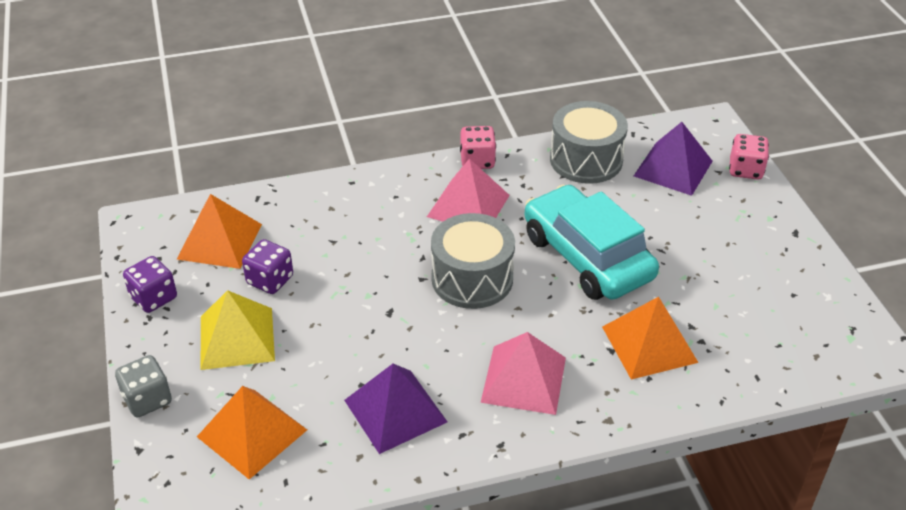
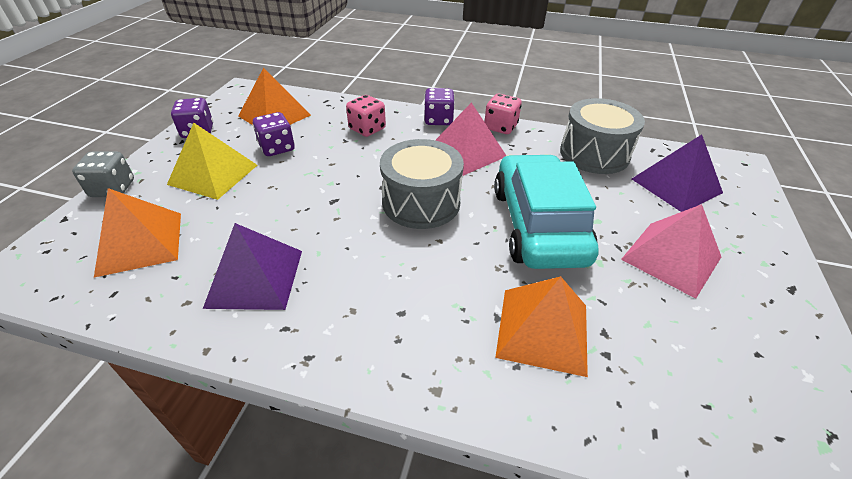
camera: 30 degrees right, 0 degrees up
pink pyramid [480,332,566,415] -> pink pyramid moved to [621,204,721,299]
pink dice [729,134,769,180] -> pink dice moved to [346,95,386,137]
none -> purple dice [424,88,455,125]

